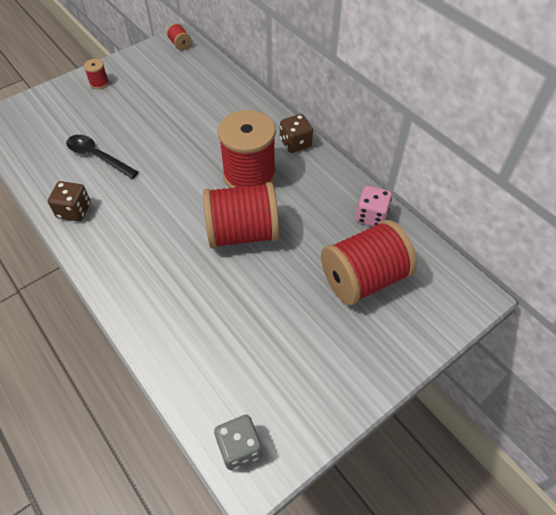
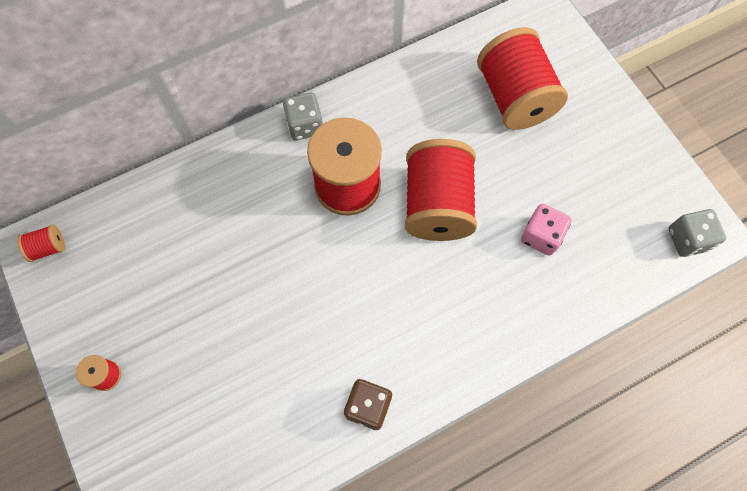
camera: 80 degrees left, 15 degrees up
black spoon [66,135,139,179] -> none
brown dice [280,114,313,153] -> grey dice [283,93,323,140]
pink dice [356,186,392,226] -> pink dice moved to [521,204,572,256]

